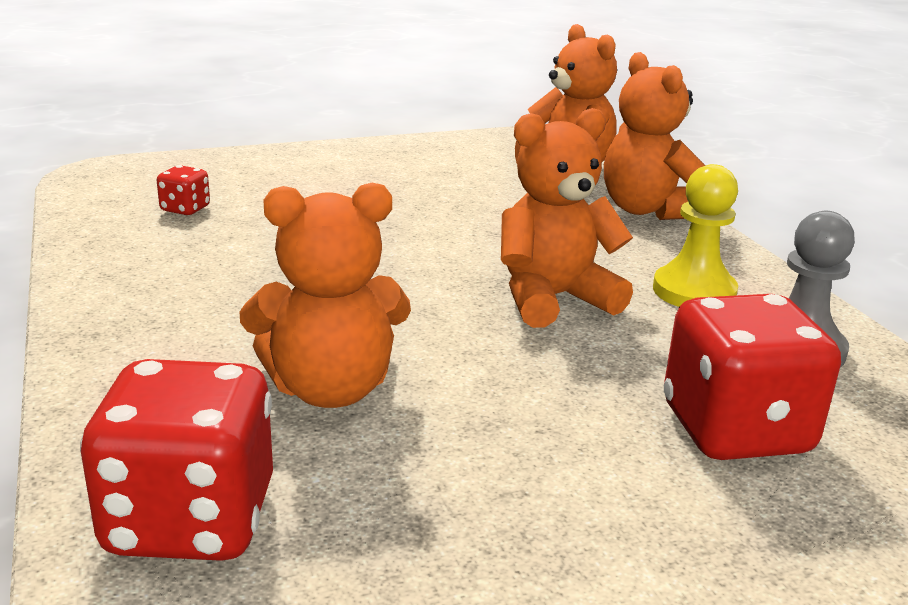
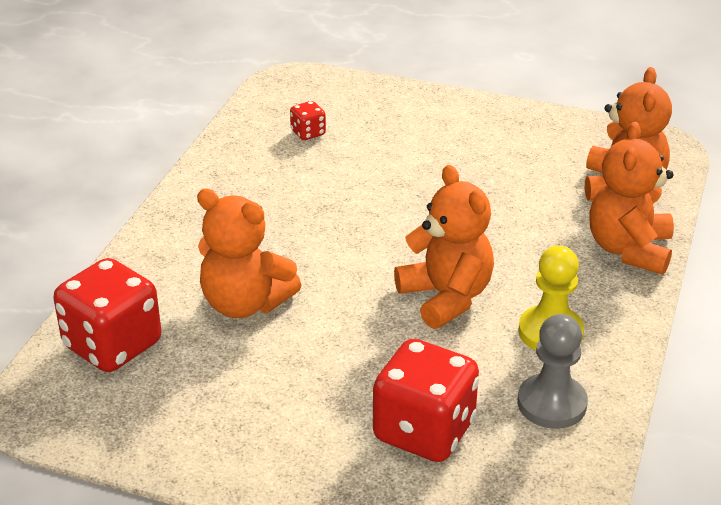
camera: 40 degrees right, 10 degrees up
orange teddy bear [501,108,633,328] -> orange teddy bear turned 45 degrees clockwise [394,165,494,329]

